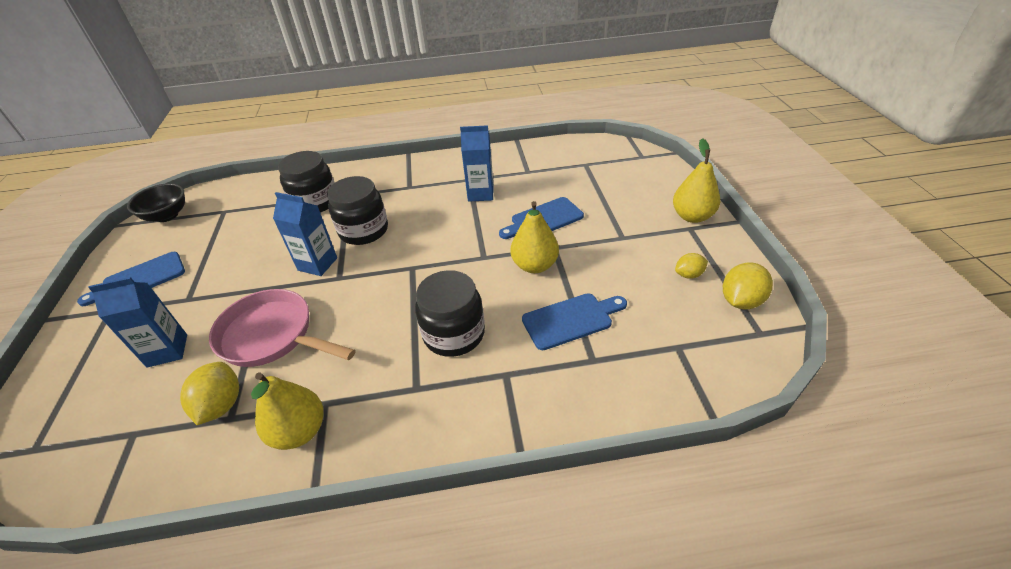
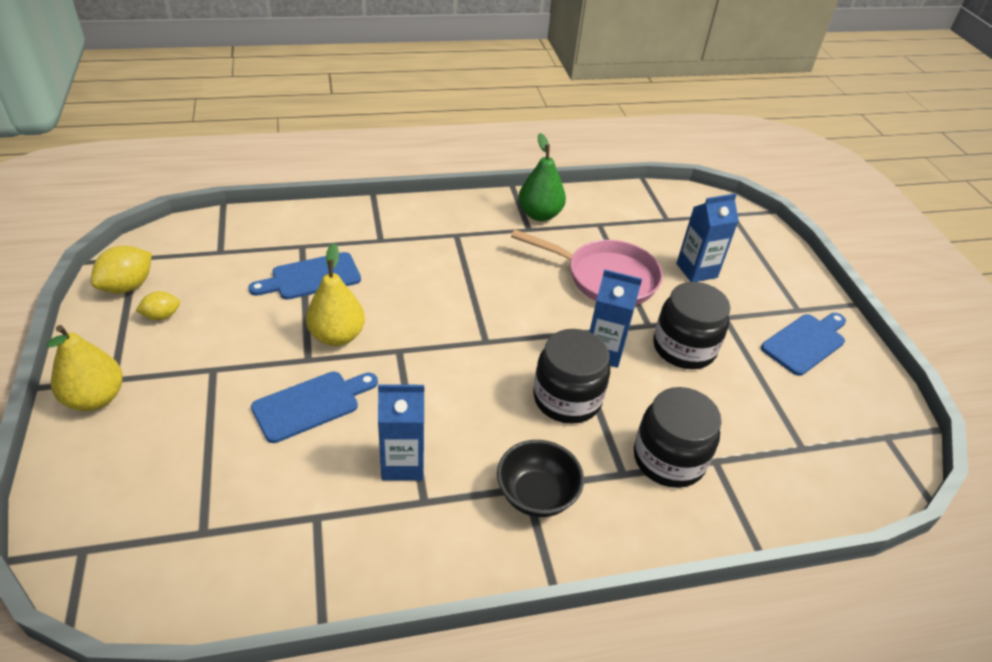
camera: 170 degrees right, 0 degrees up
black bowl [127,183,185,222] -> black bowl moved to [497,440,584,517]
yellow lemon [180,362,239,425] -> none
yellow pear [251,372,324,450] -> green pear [519,133,566,221]
black jar [415,270,485,357] -> black jar moved to [653,282,731,369]

